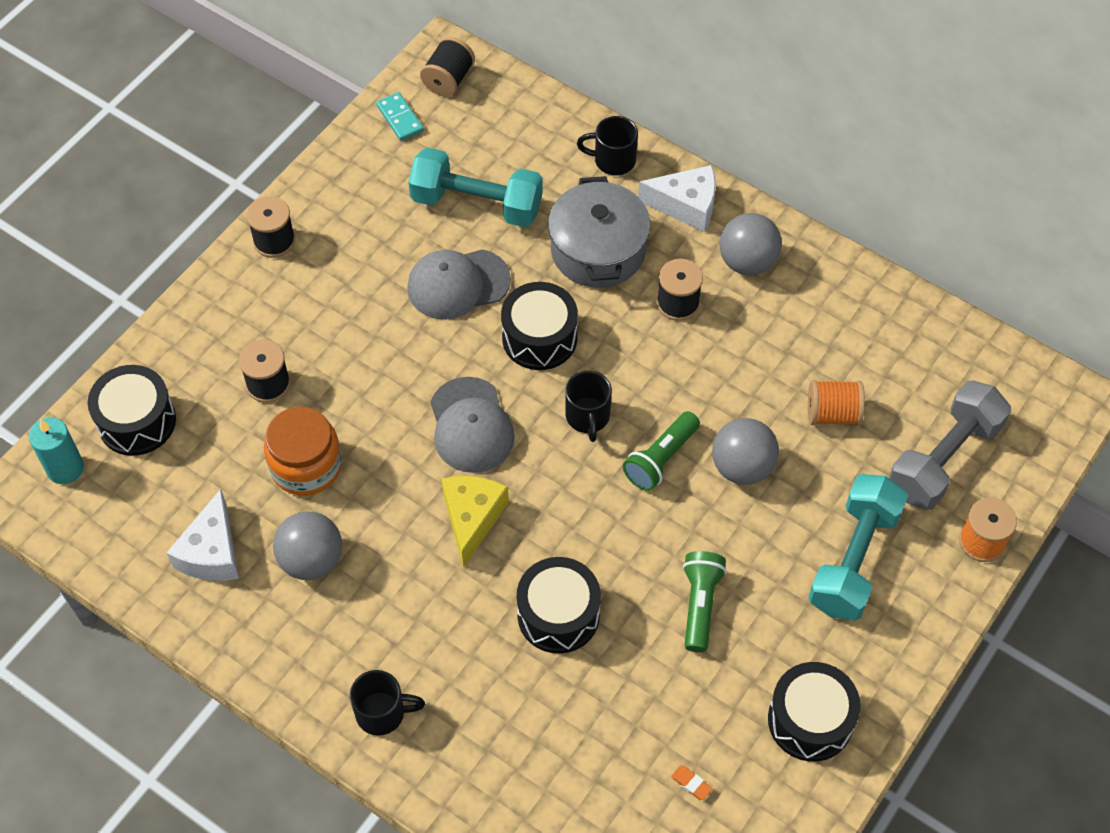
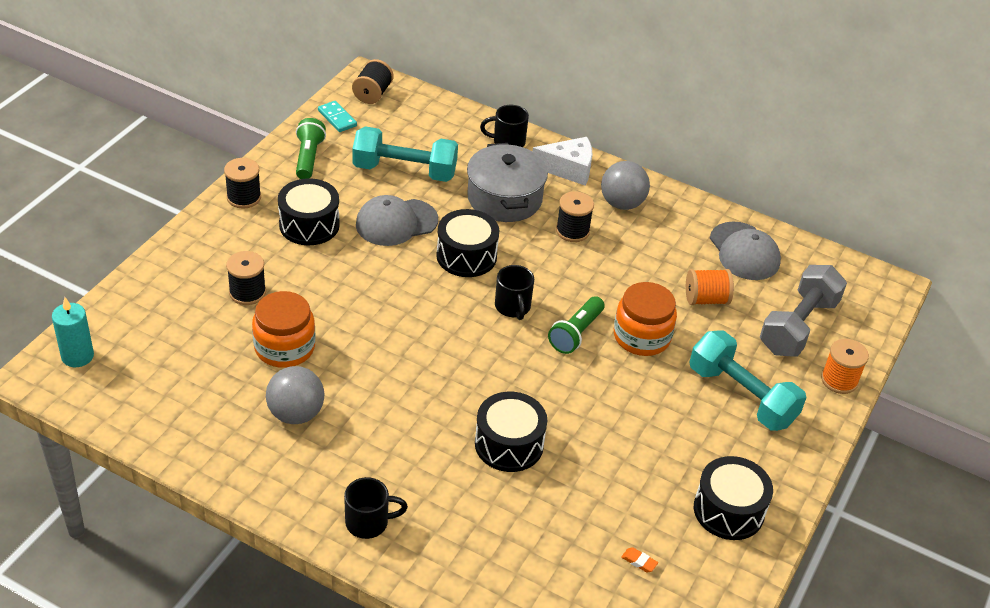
camera: 10 degrees left, 15 degrees down
black drum [88,365,176,456] -> black drum moved to [278,178,340,245]
white cheese [167,489,239,581] -> none
grey cap [430,377,515,473] -> grey cap moved to [710,221,781,280]
yellow cheese [442,476,509,568] -> none
green flashlight [683,551,727,652] -> green flashlight moved to [296,118,326,179]
grey ball [712,418,779,485] -> orange jar [614,282,677,356]
turquoise dumbbell [808,474,908,621] -> turquoise dumbbell turned 60 degrees counterclockwise [689,331,806,431]

